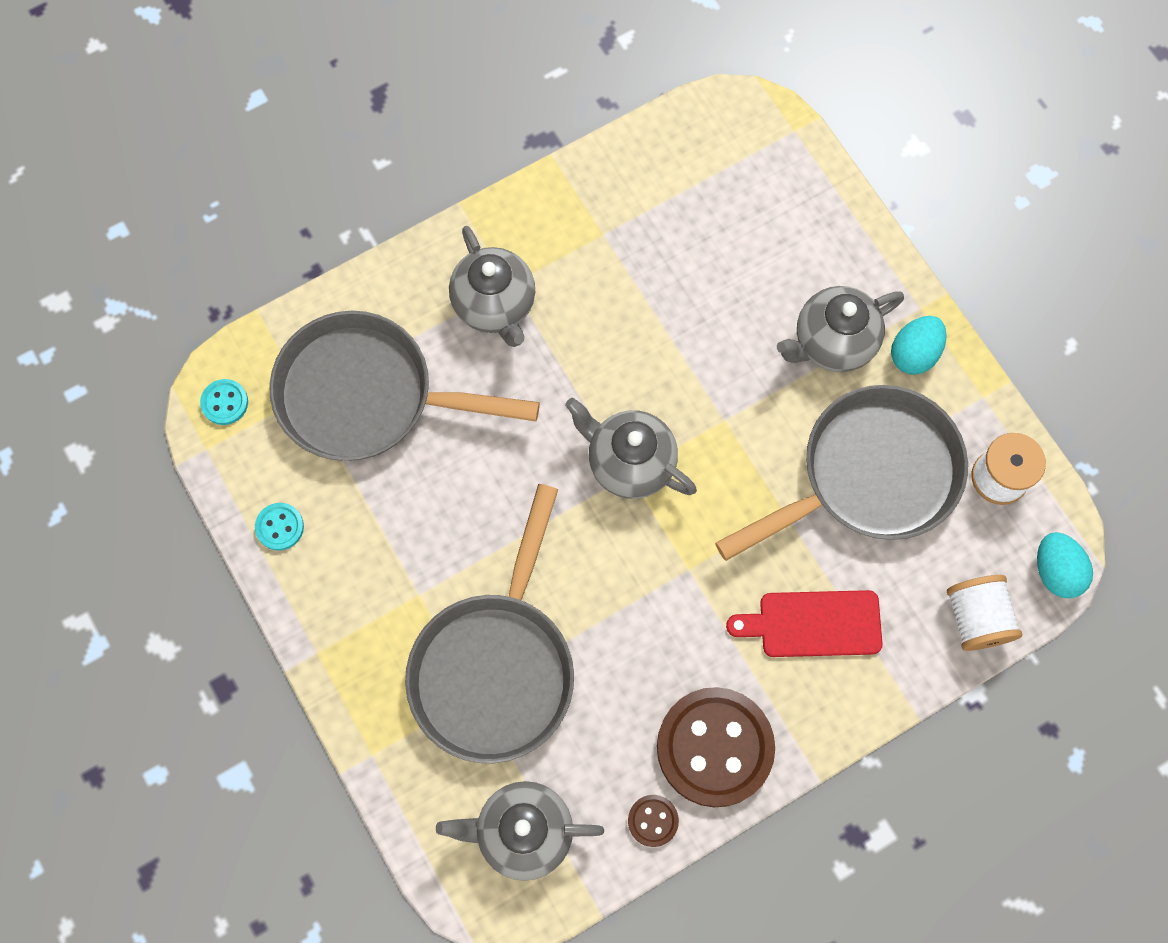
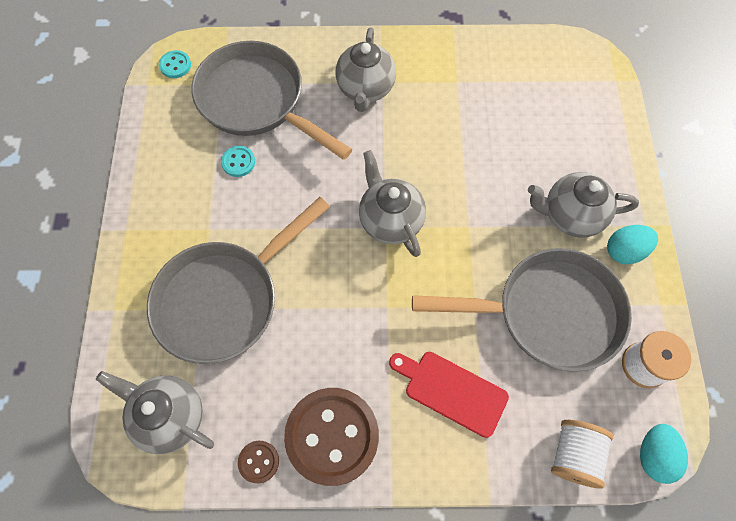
camera: 30 degrees right, 5 degrees down
turquoise button [255,503,304,551] -> turquoise button moved to [221,146,255,177]

